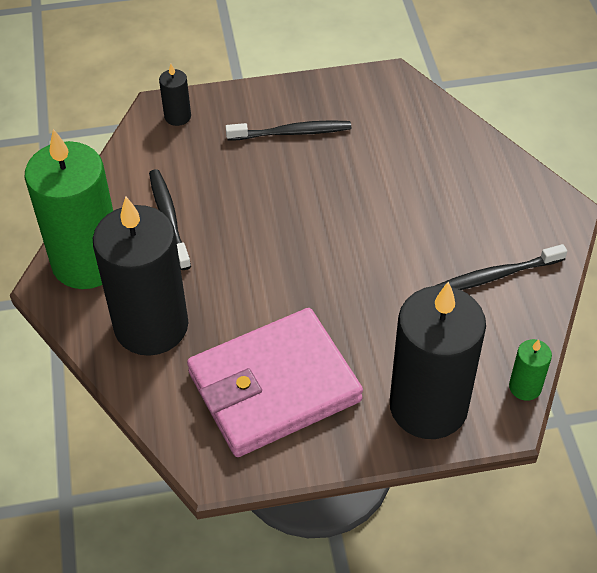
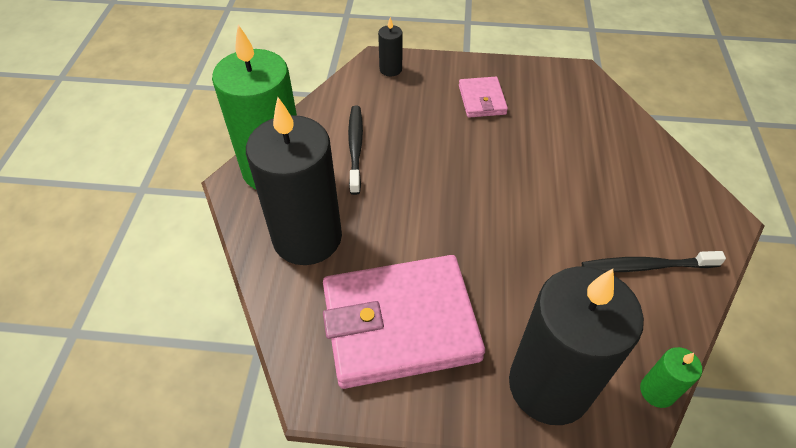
camera: 15 degrees right, 0 degrees up
black toothbrush [225,120,351,141] -> pink wallet [459,77,508,118]

